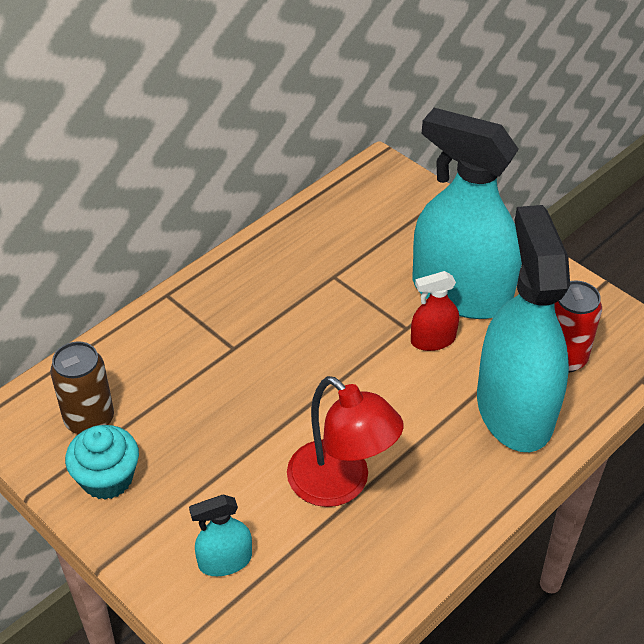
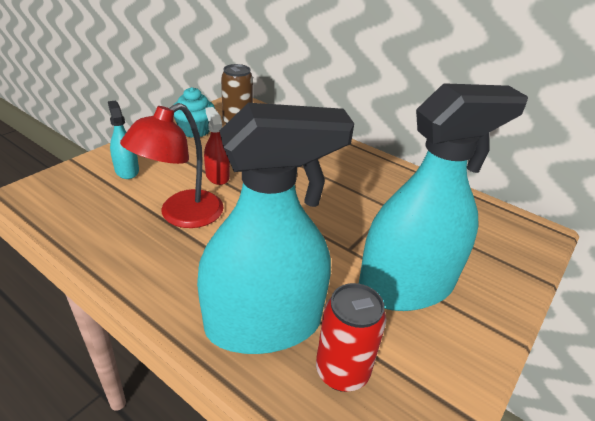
camera: 80 degrees right, 10 degrees down
red spray bottle [411,271,459,351] -> red spray bottle moved to [204,107,230,185]
turquoise spray bottle [413,108,522,319] -> turquoise spray bottle turned 45 degrees clockwise [359,83,528,311]

